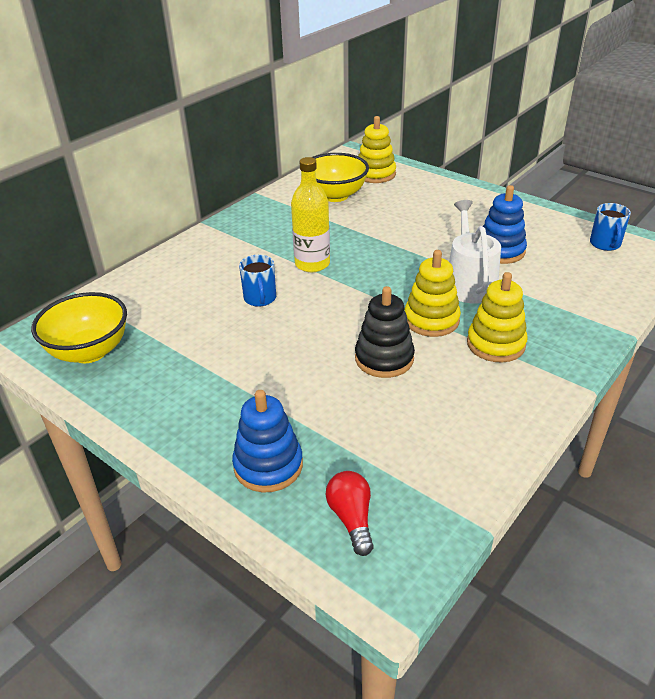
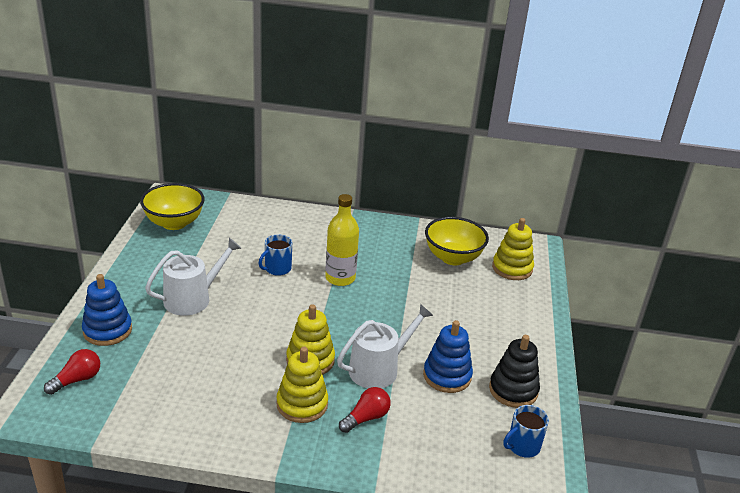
camera: 55 degrees right, 5 degrees down
black stacking toy [355,286,415,378] -> black stacking toy moved to [489,335,540,408]
none -> white watering can [145,238,241,316]
none -> red light bulb [339,387,391,433]

